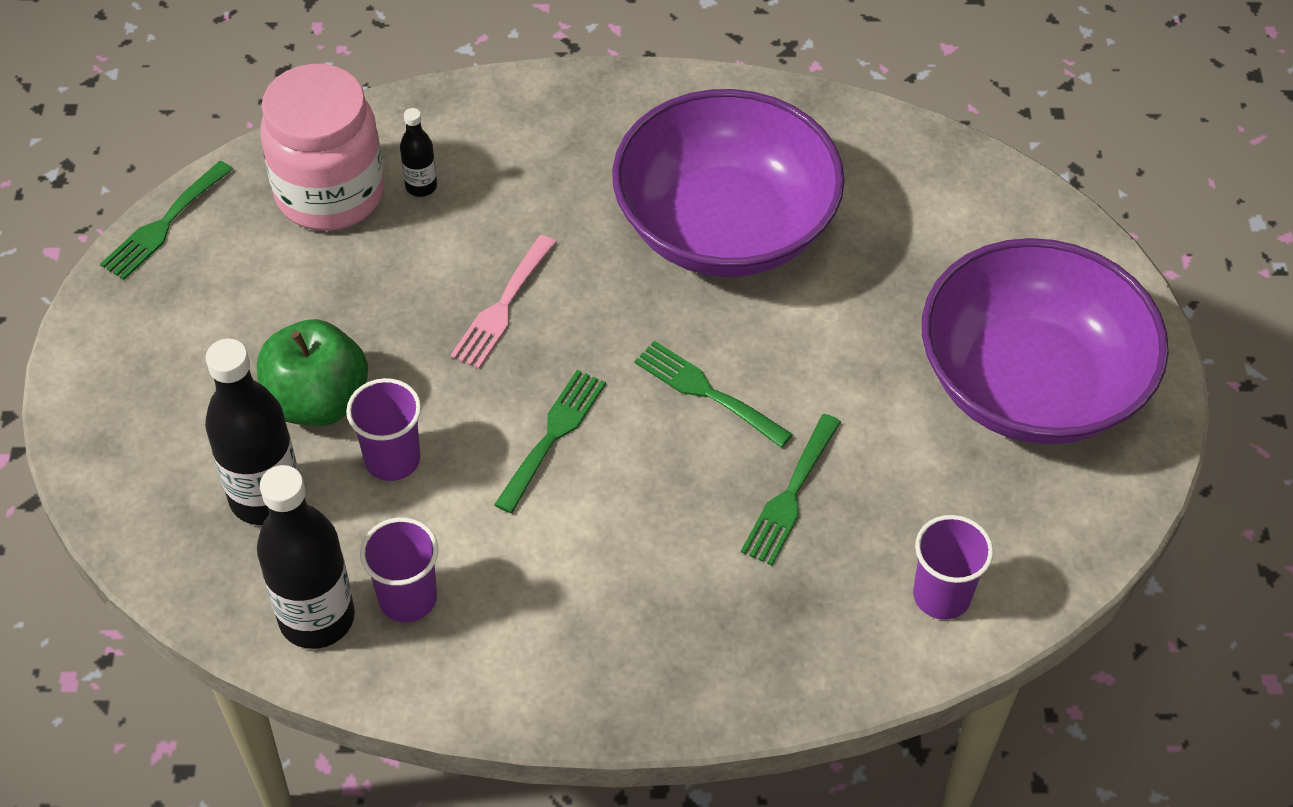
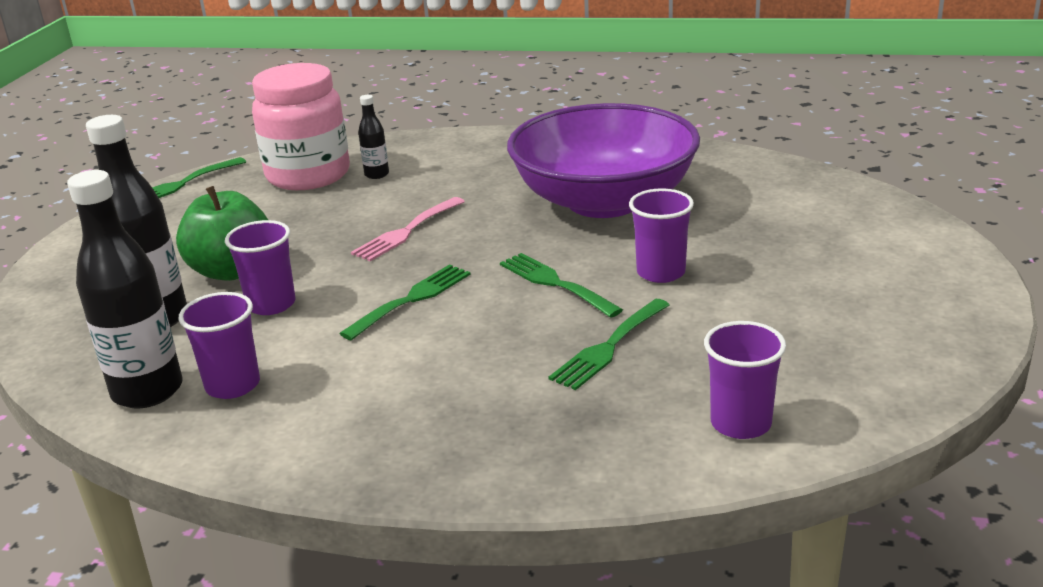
camera: 15 degrees right, 25 degrees down
purple bowl [922,238,1169,445] -> none
none -> purple cup [629,188,694,283]

